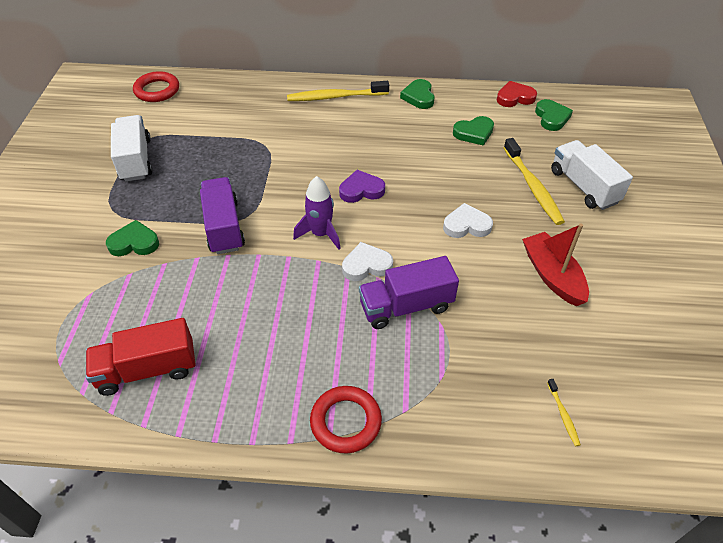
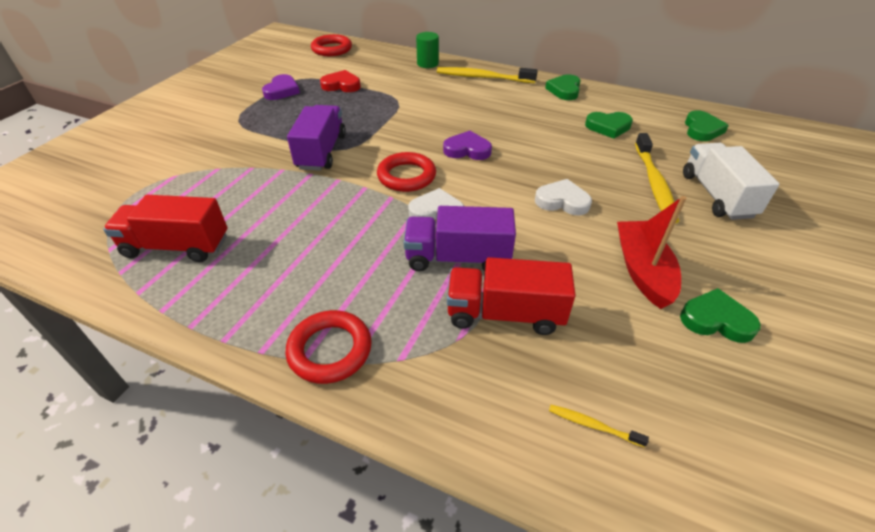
camera: 20 degrees right, 5 degrees down
green heart [106,220,159,256] -> green heart moved to [680,288,761,343]
white truck [111,115,152,182] -> purple heart [262,74,300,100]
purple rocket [293,176,341,250] -> red ring [377,152,436,192]
red heart [497,81,537,107] -> red heart moved to [320,70,361,92]
yellow toothbrush [547,379,581,446] -> yellow toothbrush turned 105 degrees clockwise [549,405,649,447]
none -> green cylinder [416,32,439,68]
none -> red truck [447,257,576,335]

